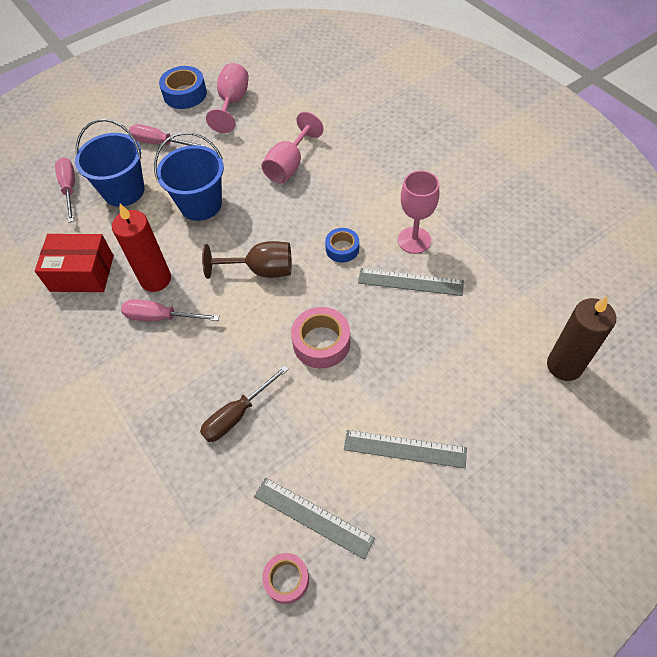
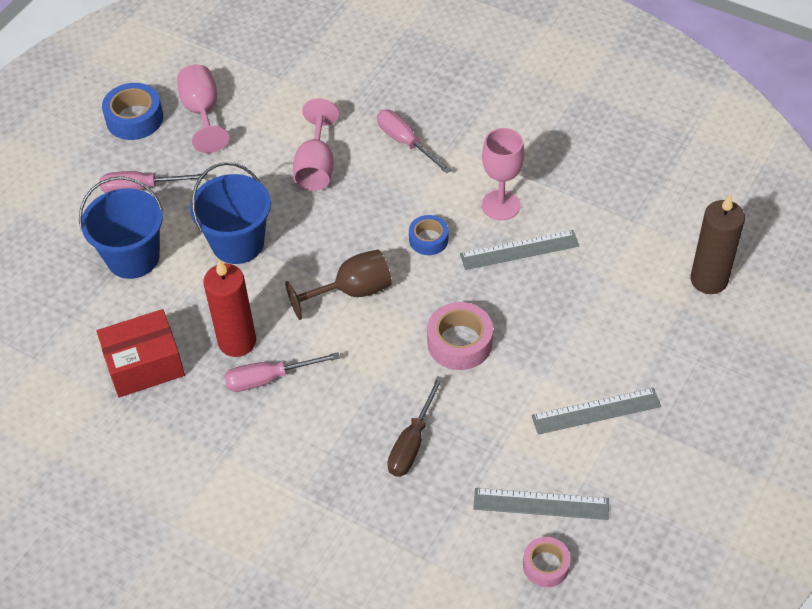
camera: 25 degrees left, 5 degrees down
pink screwdriver [55,157,75,222] -> pink screwdriver moved to [377,110,451,173]

